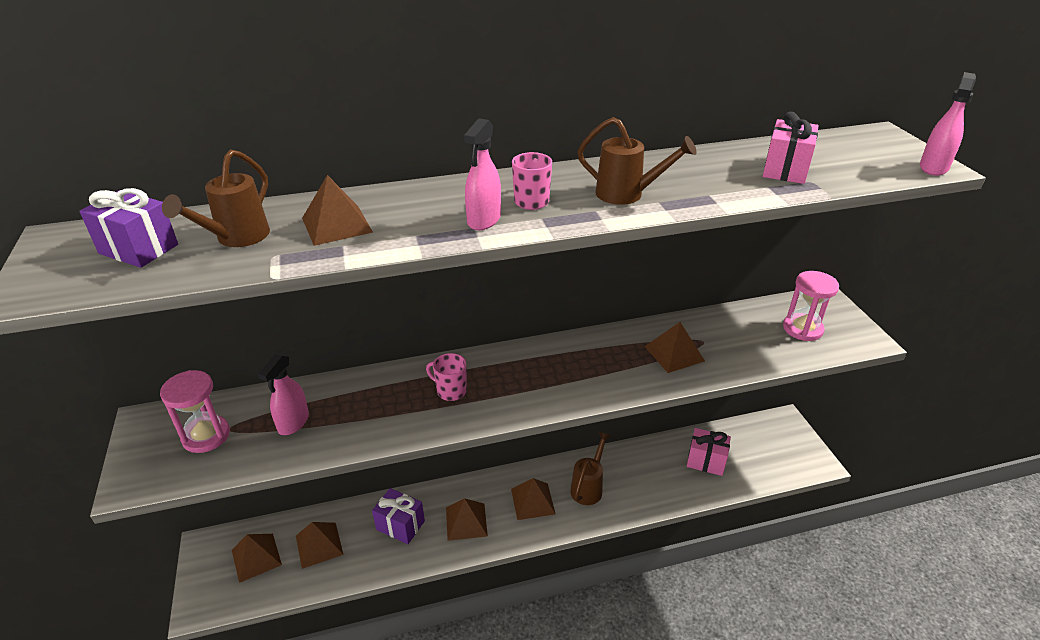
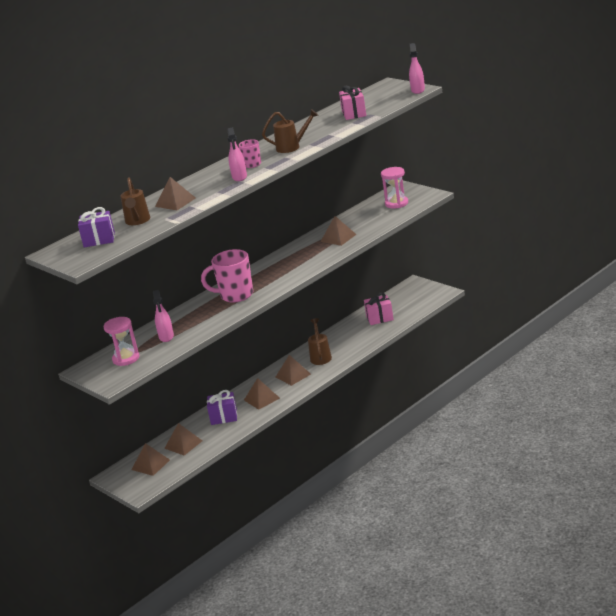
camera: 25 degrees left, 10 degrees down
pink mug [426,353,466,401] -> pink mug [201,249,253,303], size x1.88

